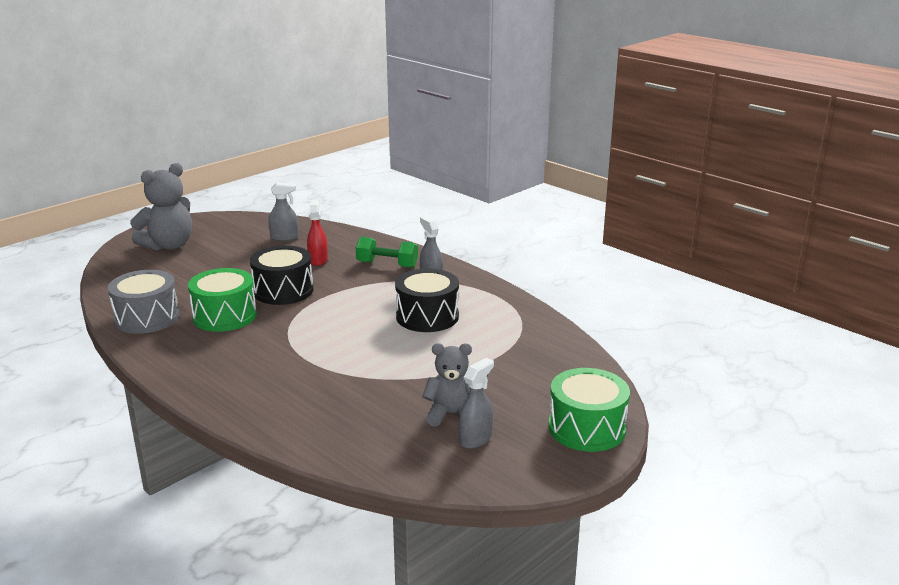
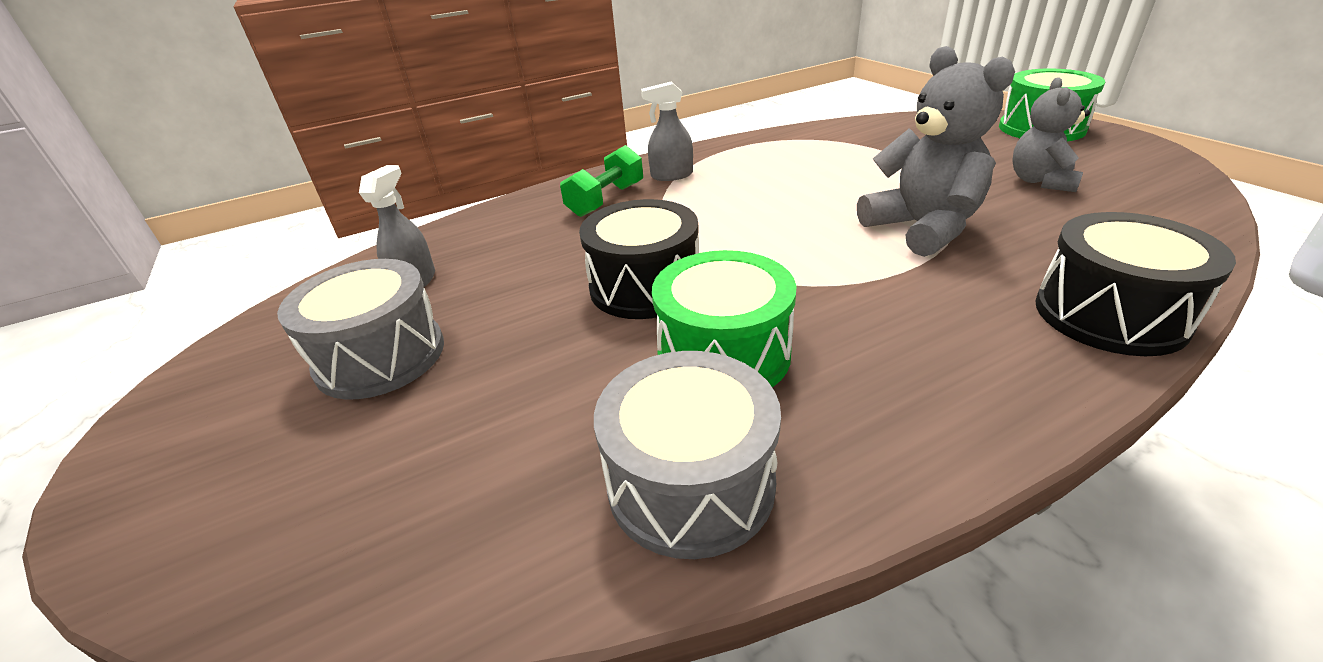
camera: 70 degrees left, 10 degrees up
grey teddy bear [130,163,192,251] -> grey teddy bear moved to [857,46,1015,257]
red spray bottle [307,200,328,266] -> none
black drum [395,268,459,332] -> black drum moved to [1035,212,1236,356]
grey spray bottle [458,358,494,449] -> none
none -> grey drum [277,259,444,399]

